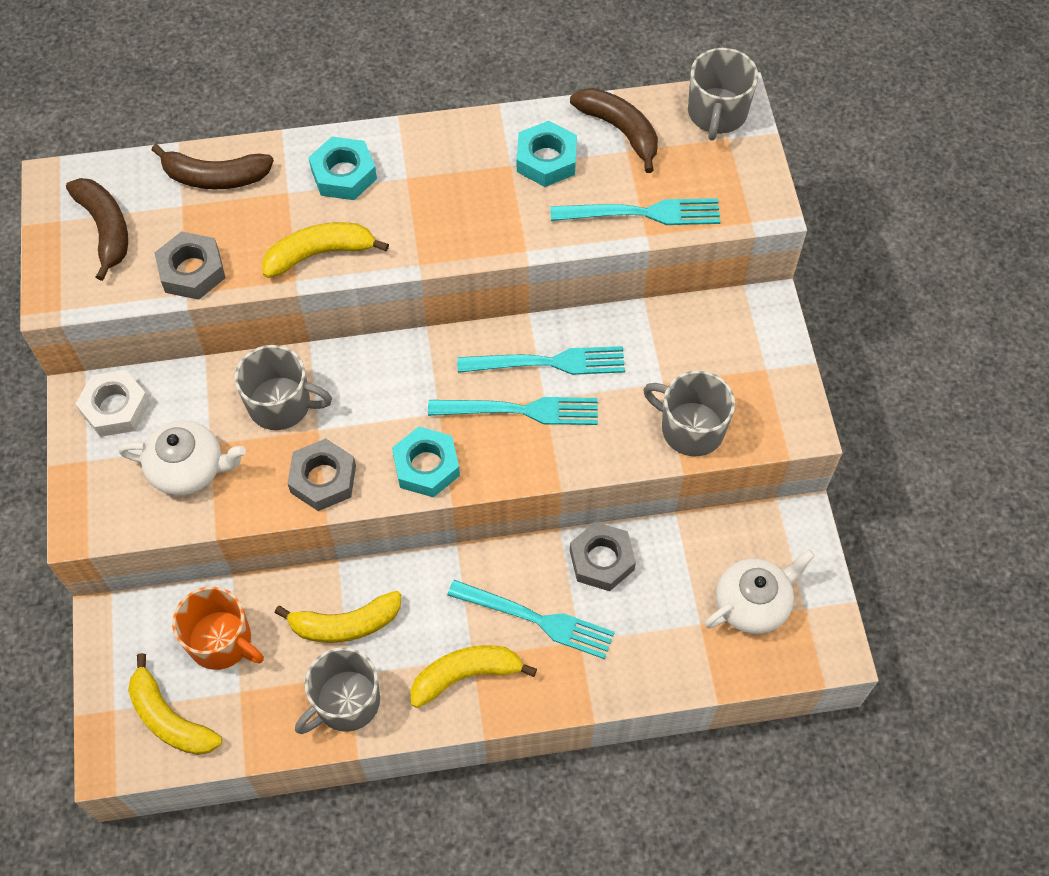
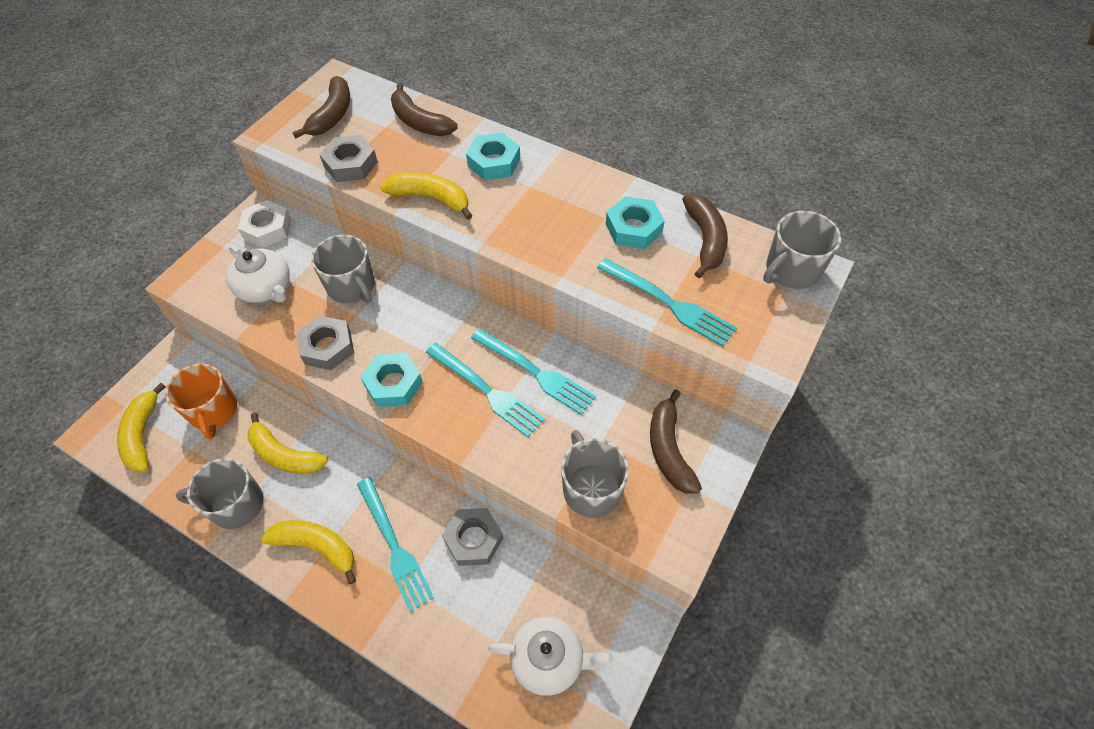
camera: 40 degrees right, 5 degrees down
none -> brown banana [650,390,702,494]

